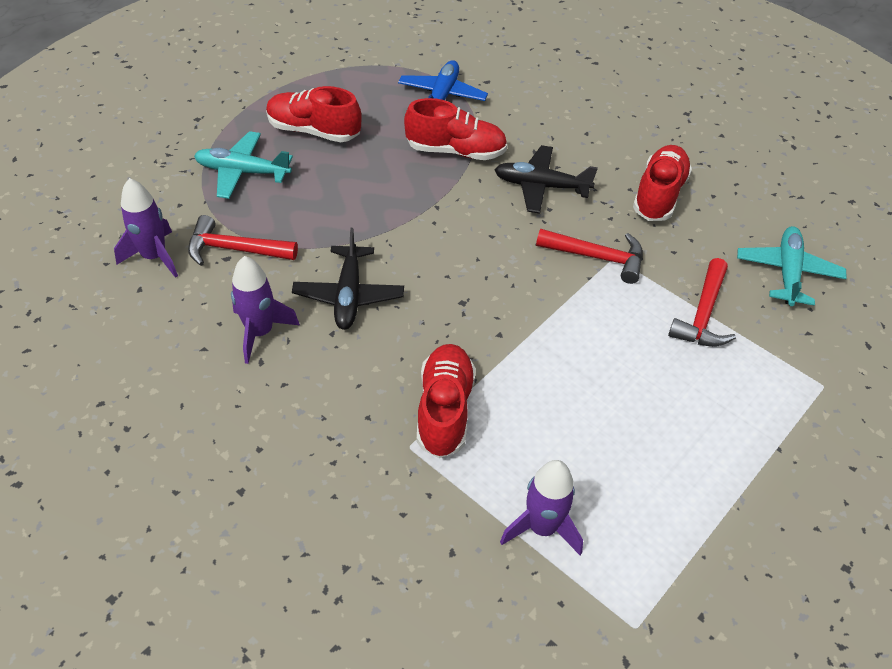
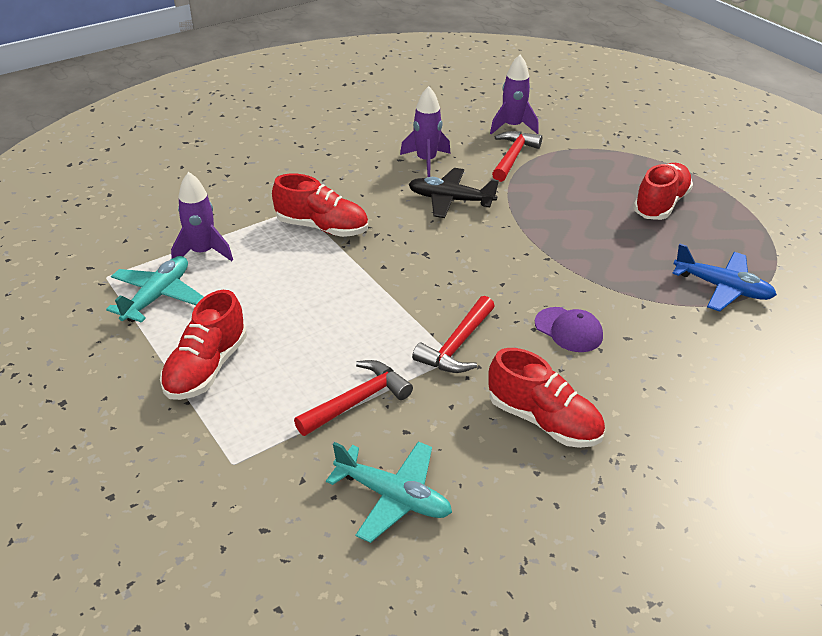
camera: 105 degrees right, 10 degrees down
turquoise plane [194,131,293,199] -> turquoise plane moved to [106,256,204,323]
red shoe [404,98,507,160] -> red shoe moved to [160,290,247,400]
black plane [494,145,598,214] -> purple cap [535,307,603,352]
red hammer [668,258,736,347] -> red hammer turned 105 degrees clockwise [294,360,413,436]

